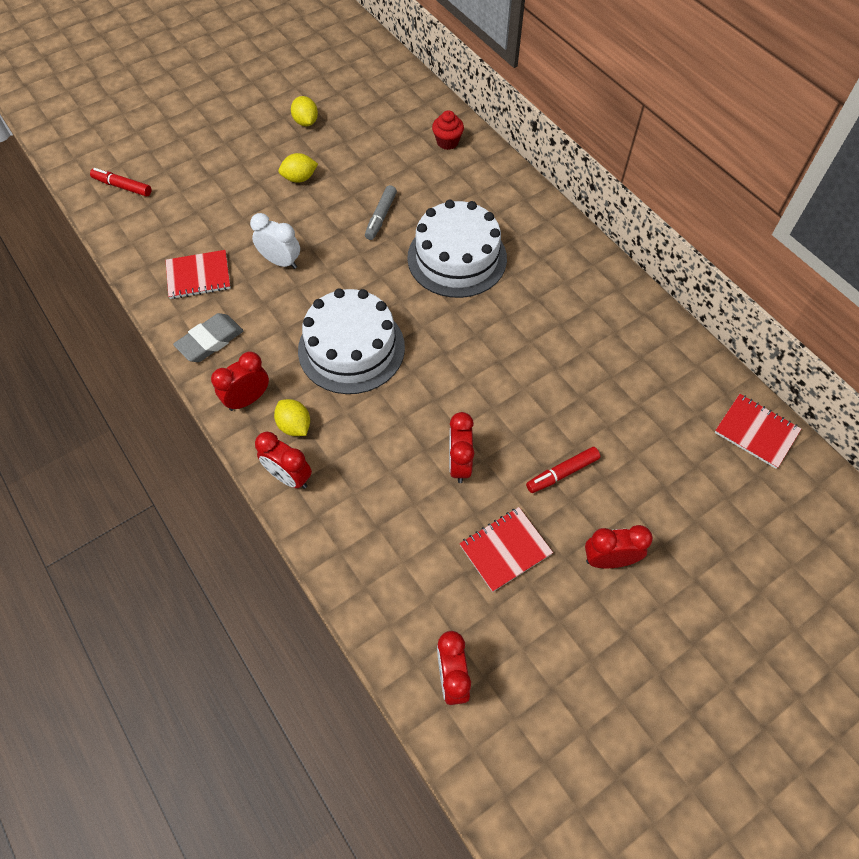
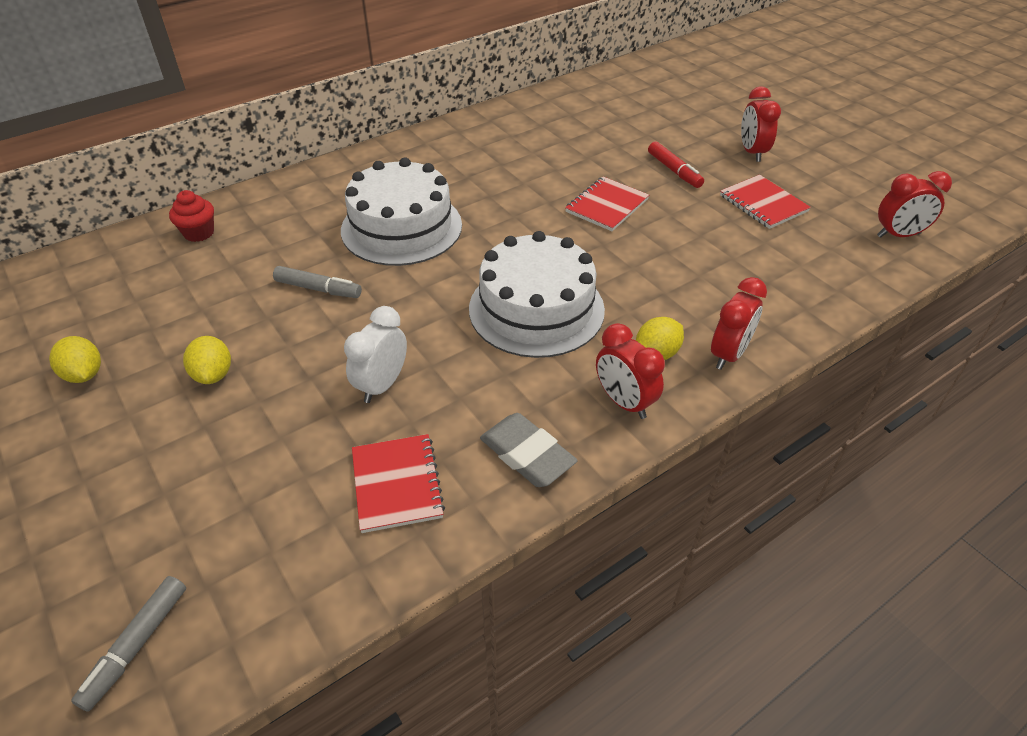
camera: 90 degrees left, 15 degrees down
red marker [90,168,151,197] -> grey marker [71,576,186,712]
yellow lemon [291,96,318,126] -> yellow lemon turned 75 degrees clockwise [49,336,101,383]
red clock [449,412,474,483] -> none
red notebook [714,394,801,469] -> red notebook moved to [565,177,649,231]

